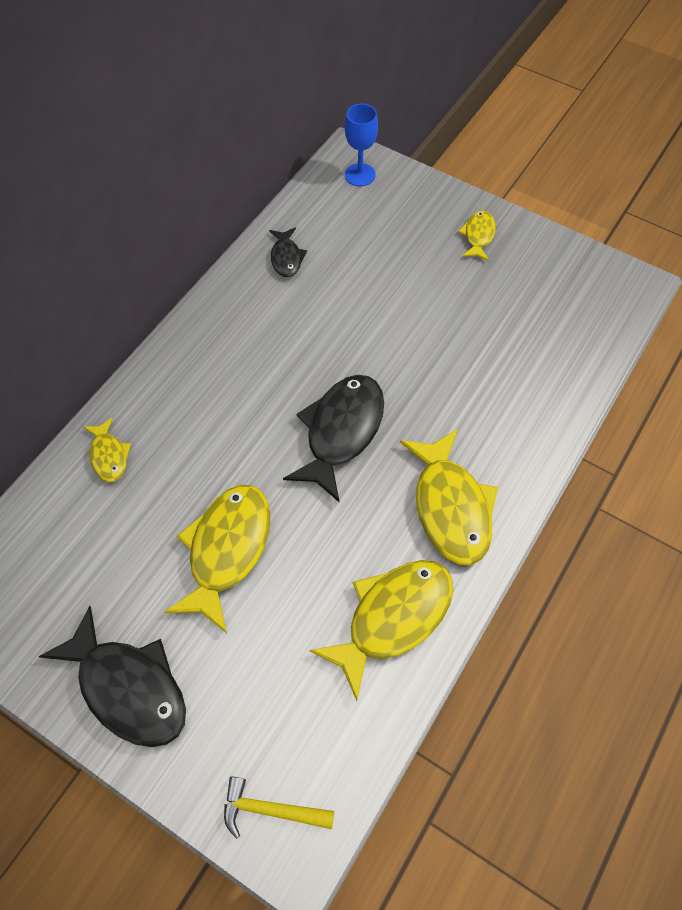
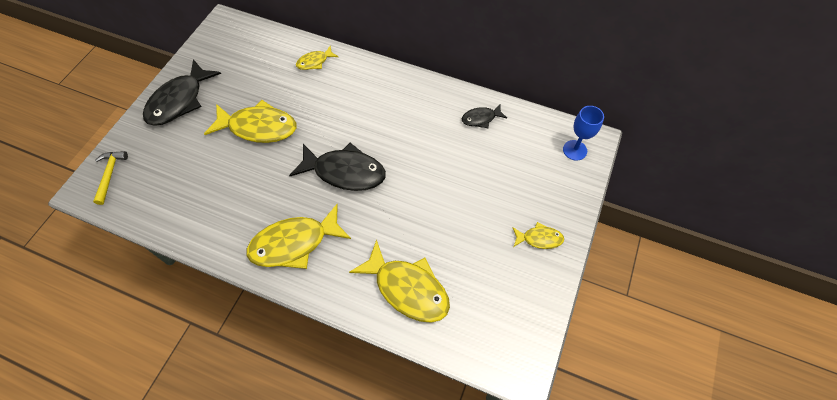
camera: 80 degrees right, 0 degrees up
yellow fish [309,560,453,701] -> yellow fish moved to [349,240,450,323]

